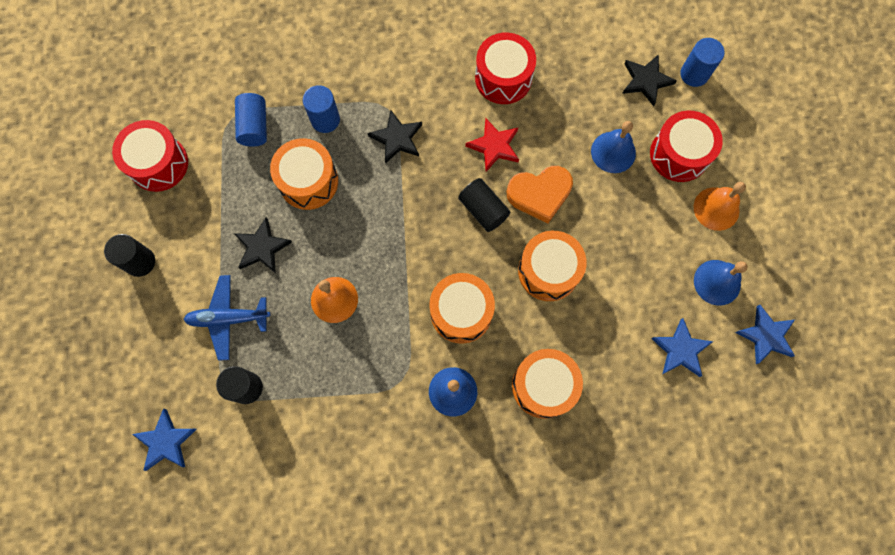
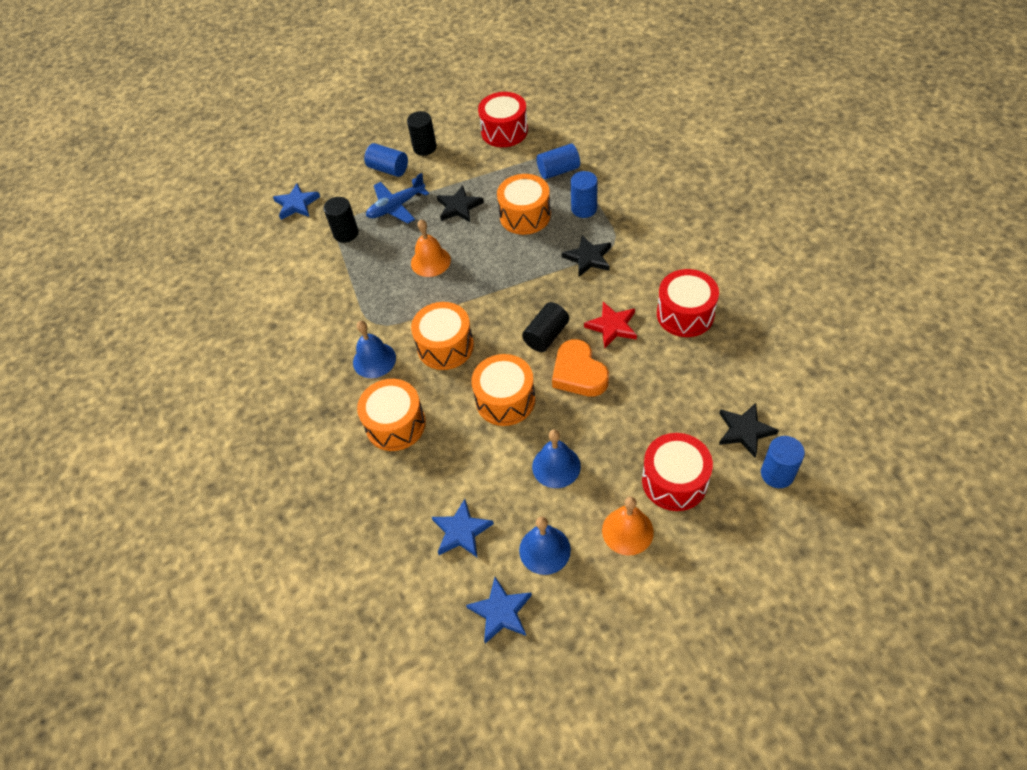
camera: 80 degrees right, 20 degrees down
blue plane [183,275,270,361] -> blue plane turned 105 degrees counterclockwise [366,173,429,224]
blue bell [591,121,636,173] -> blue bell moved to [532,429,581,488]
none -> blue cylinder [364,143,408,177]

